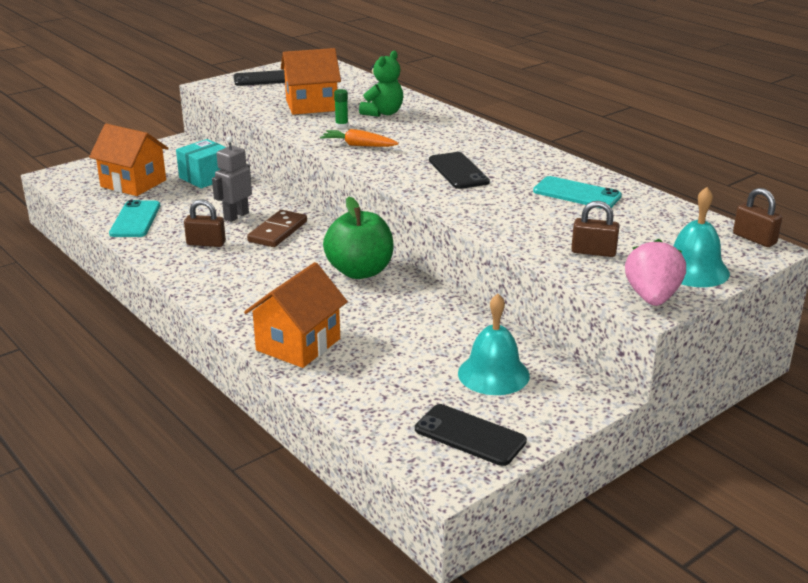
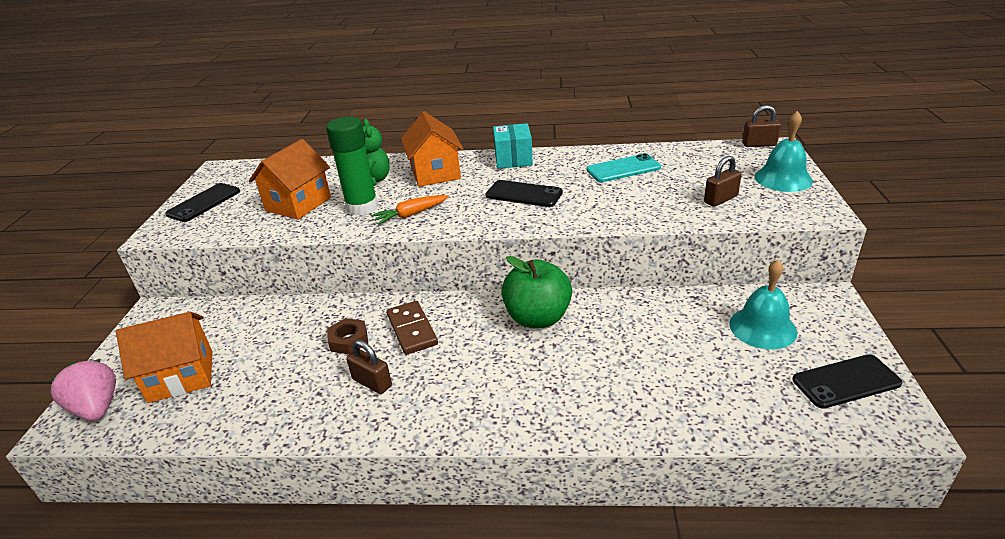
camera: 45 degrees left, 5 degrees up
turquoise phone [109,200,160,237] -> none
turquoise box [176,139,226,188] -> turquoise box moved to [493,123,533,169]
brown padlock [184,199,226,247] -> brown padlock turned 75 degrees clockwise [346,340,392,394]
grey robot [212,136,252,222] -> brown nut [327,318,368,354]
orange house [244,262,348,368] -> orange house moved to [401,111,463,187]
green glue stick [334,89,348,128] -> green glue stick [326,117,378,216], size x2.41
pink strawberry [625,239,686,306] -> pink strawberry moved to [50,359,116,421]

